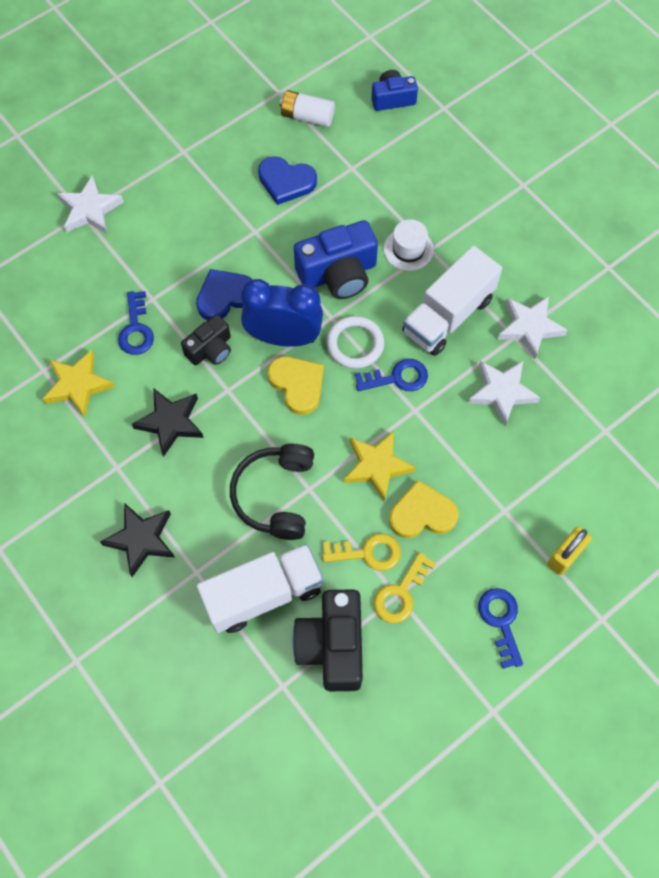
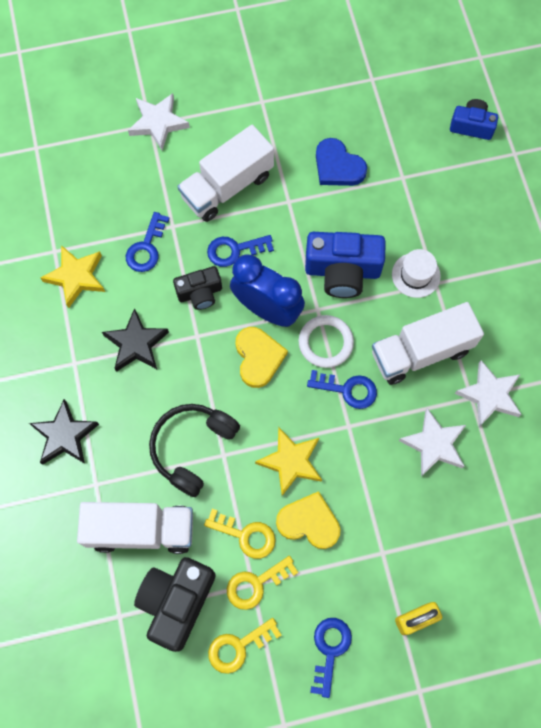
camera: 25 degrees right, 5 degrees up
blue heart [196,269,252,320] -> blue key [207,235,274,267]
white battery [280,90,335,127] -> none
none -> white truck [177,125,274,222]
none -> yellow key [208,618,282,674]

